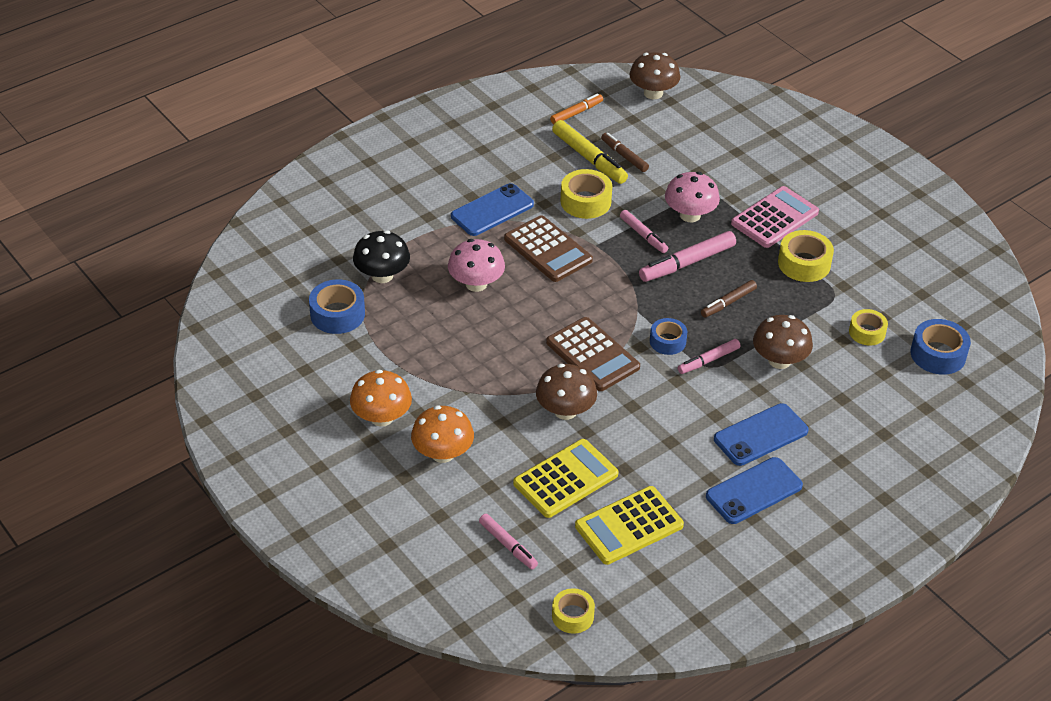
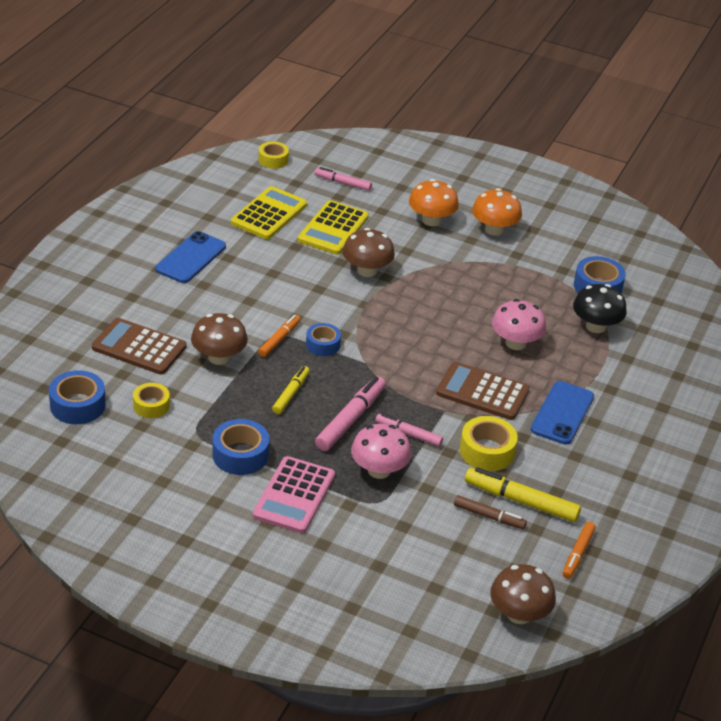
camera: 150 degrees right, 5 degrees down
brown calculator [546,317,640,391] -> brown calculator moved to [92,318,186,375]
pink marker [678,339,741,374] -> orange marker [258,315,300,357]
brown marker [701,280,757,318] -> yellow marker [272,366,310,414]
blue phone [714,403,809,466] -> none
yellow tape [778,230,834,282] -> blue tape [212,419,269,475]

